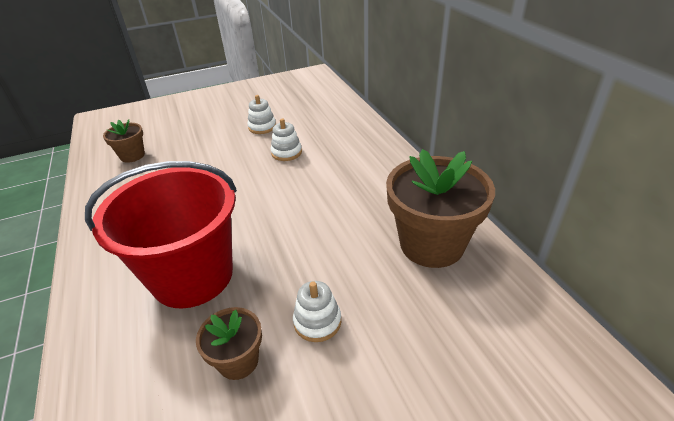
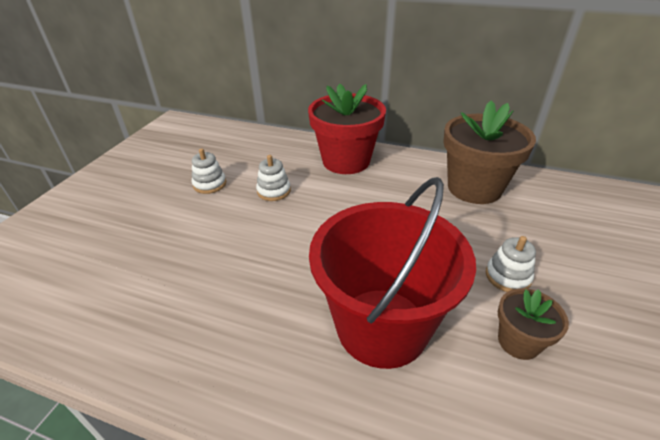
camera: 50 degrees left, 0 degrees up
brown flower pot [103,120,145,163] -> none
none -> red flower pot [308,84,386,174]

